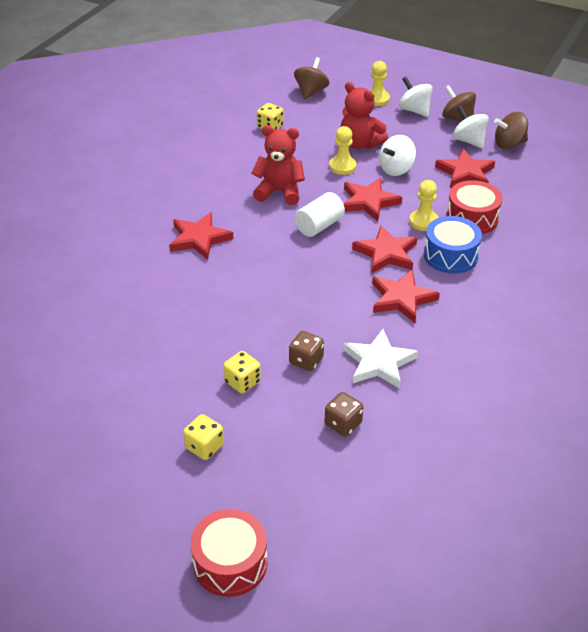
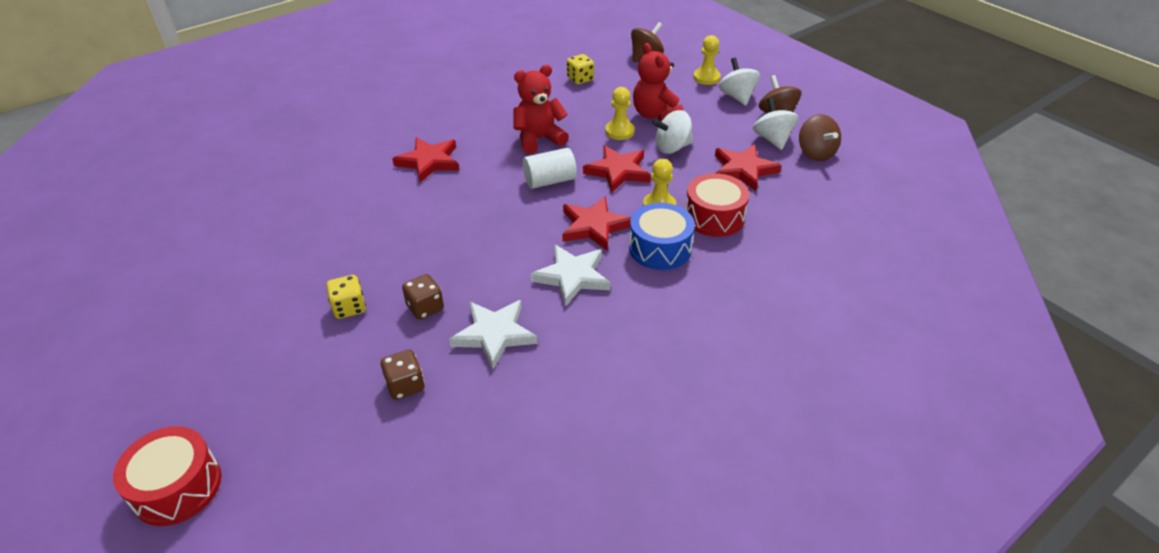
camera: 25 degrees right, 0 degrees up
yellow dice [183,414,224,460] -> none
red teddy bear [251,125,305,205] -> red teddy bear turned 60 degrees counterclockwise [514,65,569,154]
red star [372,269,440,323] -> white star [531,244,610,307]
brown spinning top [494,112,528,149] -> brown spinning top turned 120 degrees counterclockwise [799,114,841,161]

